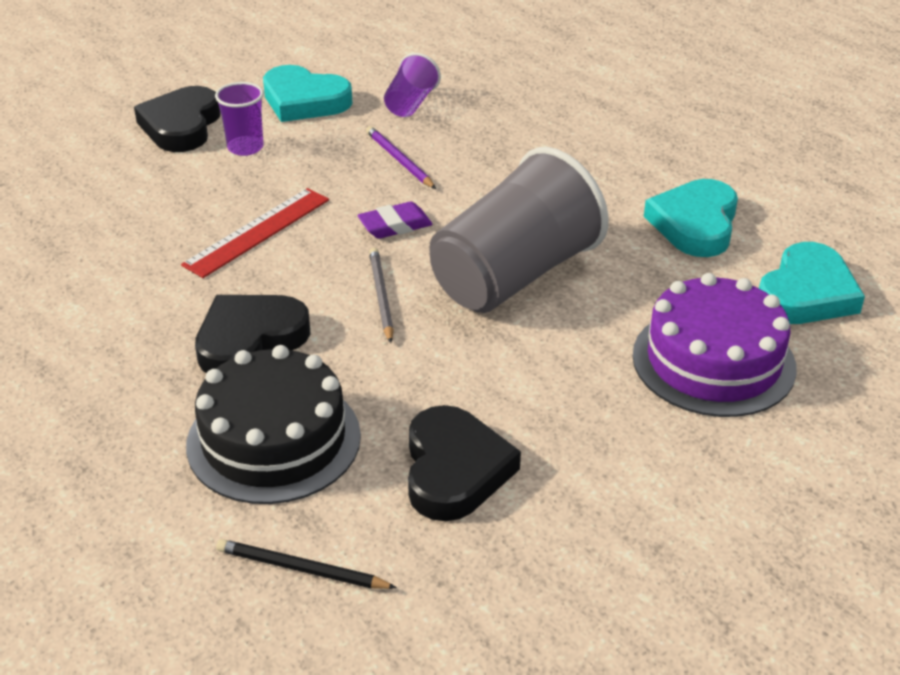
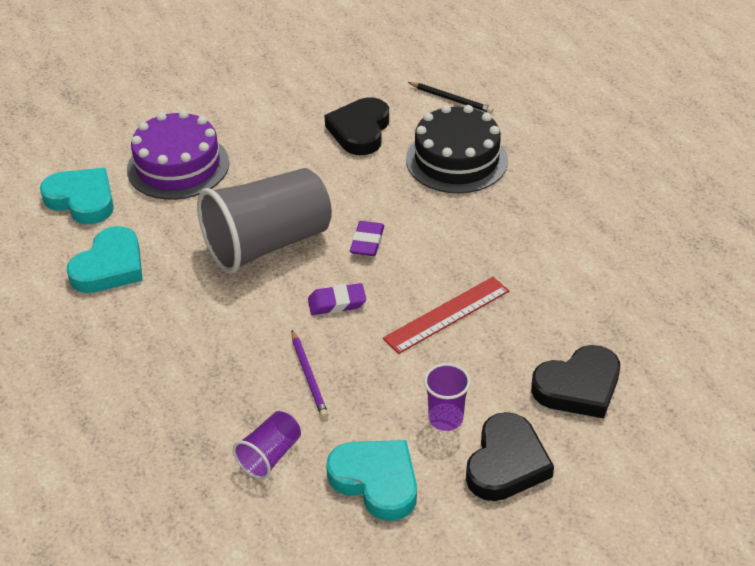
camera: 165 degrees left, 5 degrees up
black heart [195,295,311,373] -> black heart moved to [531,345,620,418]
grey pencil [369,248,394,343] -> purple eraser [350,221,384,256]
turquoise heart [759,242,865,324] -> turquoise heart turned 75 degrees clockwise [40,168,114,224]

